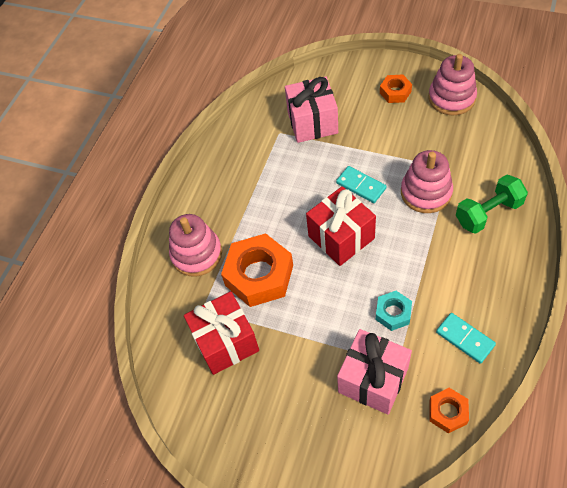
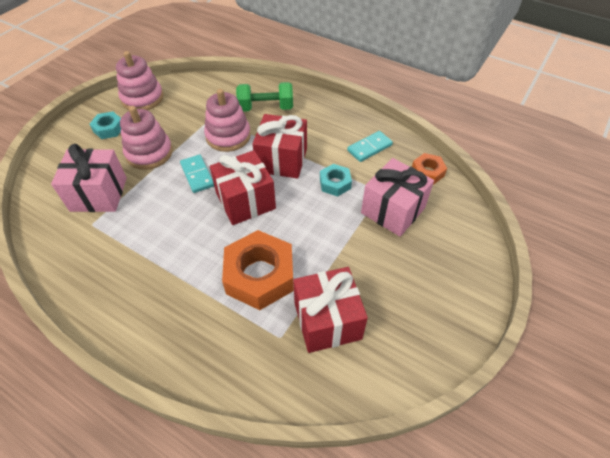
camera: 85 degrees left, 5 degrees down
pink stacking toy [169,214,222,277] -> pink stacking toy moved to [120,106,173,170]
turquoise domino [336,166,386,203] -> turquoise domino turned 75 degrees counterclockwise [180,155,214,193]
orange nut [380,74,412,103] -> turquoise nut [90,111,121,139]
green dumbbell [456,174,528,234] -> green dumbbell turned 75 degrees counterclockwise [236,82,293,111]
none -> red gift [253,114,307,178]

